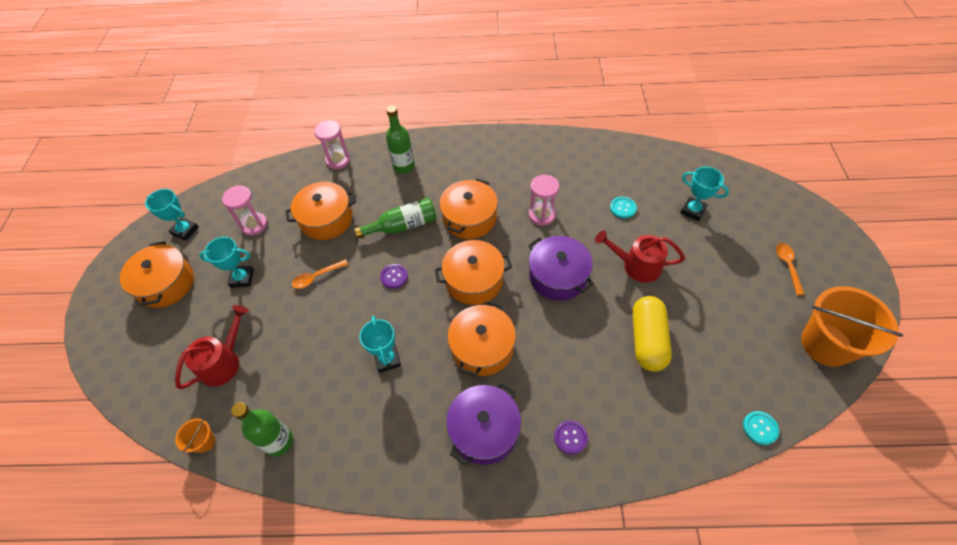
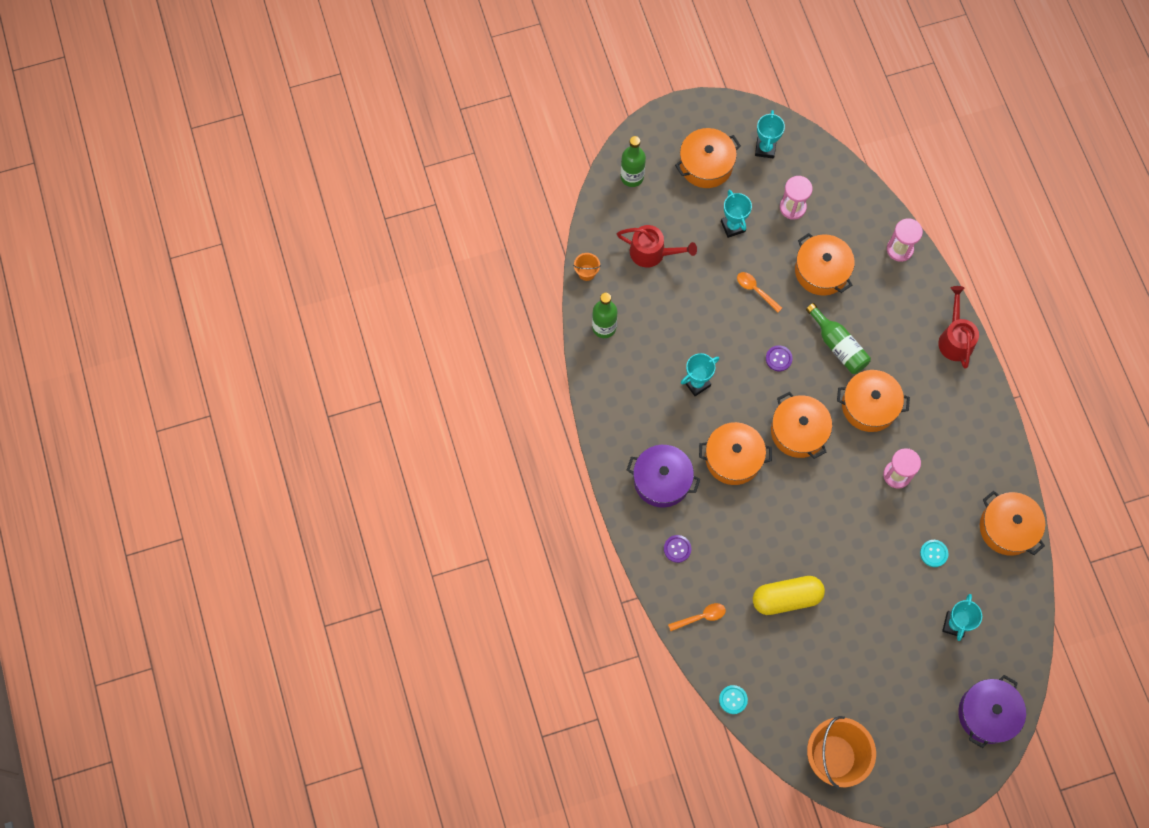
camera: 70 degrees right, 15 degrees up
green bottle [386,105,415,174] -> green bottle moved to [621,136,646,187]
purple pot [528,236,594,301] -> purple pot moved to [958,675,1026,748]
red watering can [595,230,685,283] -> red watering can moved to [938,286,979,368]
orange spoon [776,243,805,295] -> orange spoon moved to [668,603,726,631]
none -> orange pot [980,491,1045,556]

